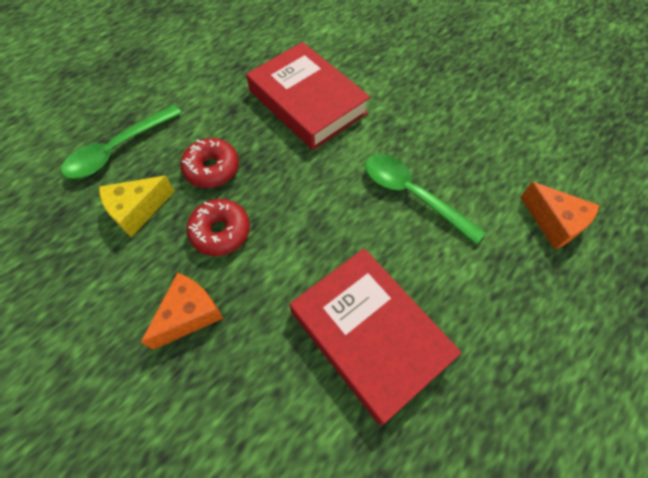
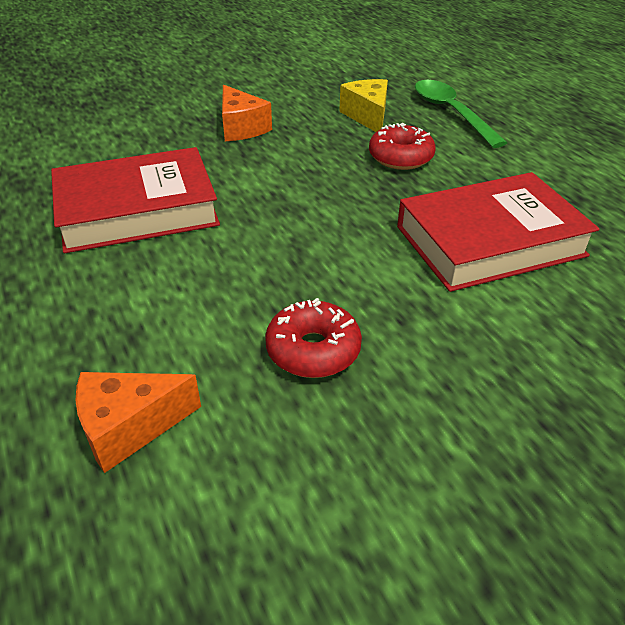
camera: 110 degrees right, 20 degrees down
red donut [187,199,250,256] -> red donut moved to [265,298,362,378]
green spoon [365,154,486,245] -> none

